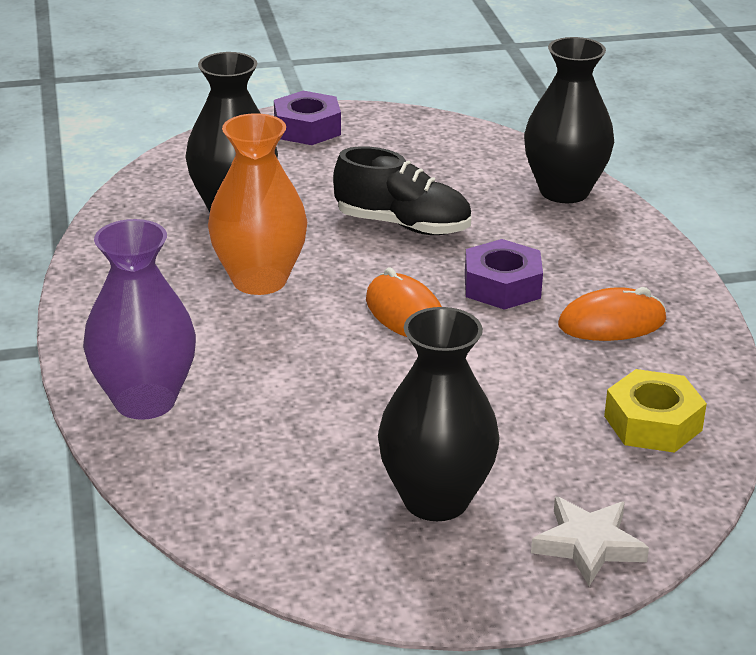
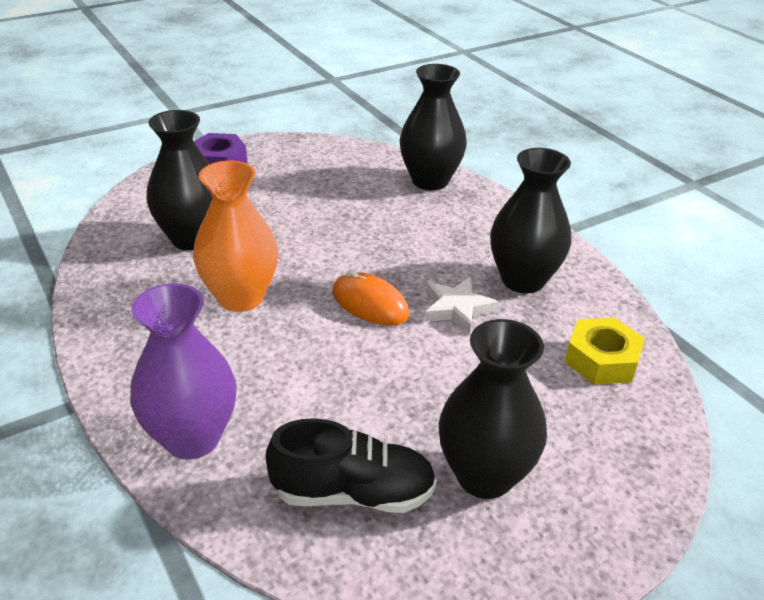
camera: 20 degrees left, 5 degrees up
black shoe [333,146,471,235] -> black shoe moved to [266,418,437,513]
purple nut [465,239,543,310] -> none
white star [531,497,649,586] -> white star moved to [424,277,499,334]
orange mouse [558,287,666,341] -> black vase [490,148,571,293]

